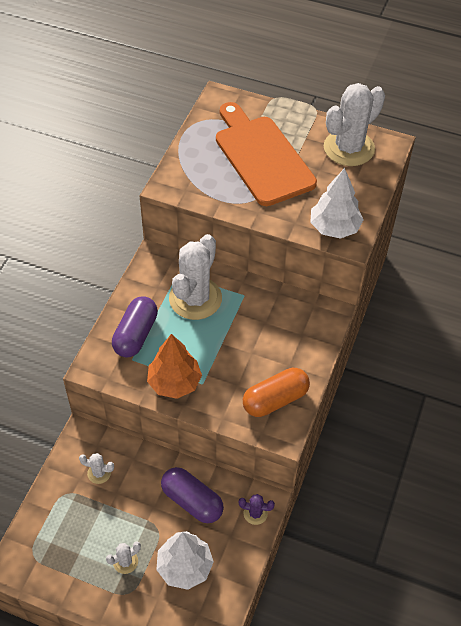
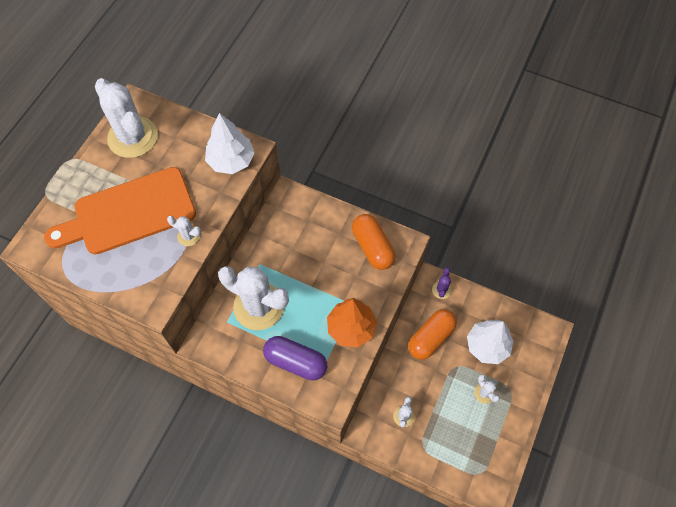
camera: 85 degrees left, 10 degrees up
purple capsule [161,467,224,523] -> orange capsule [408,309,457,360]
none -> white cactus [167,216,201,246]

